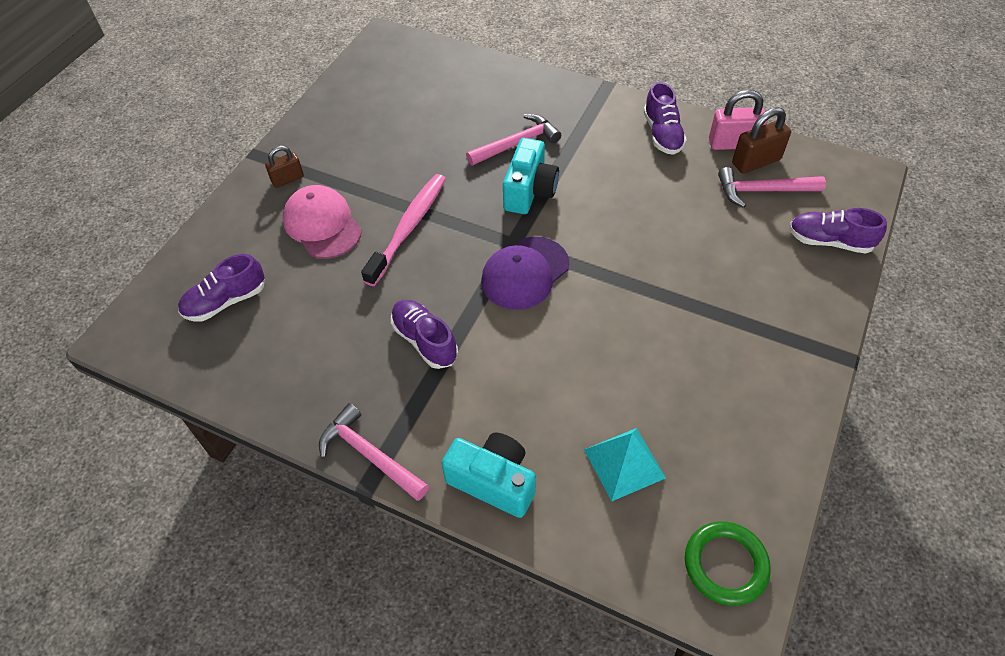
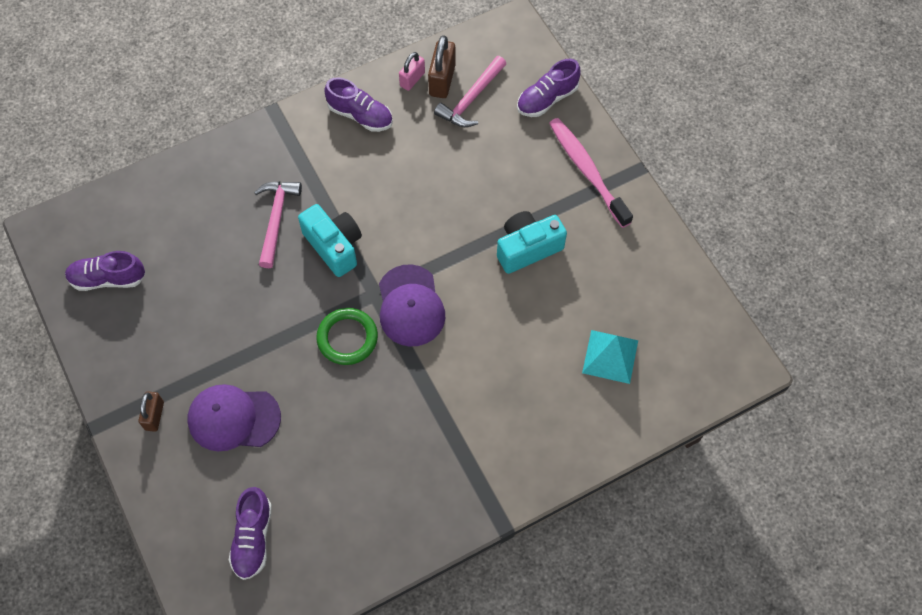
camera: 55 degrees left, 10 degrees up
pink cap [283,185,362,259] -> purple cap [188,384,281,451]
pink hammer [319,403,429,501] -> none
pink toothbrush [361,174,446,286] -> pink toothbrush moved to [549,118,633,228]
purple shoe [391,300,458,369] -> purple shoe moved to [65,251,145,291]
turquoise camera [442,433,536,518] -> turquoise camera moved to [497,211,567,274]
green ring [685,521,771,606] -> green ring moved to [316,308,378,365]
pink padlock [709,90,768,150] -> pink padlock [399,52,425,91], size x0.64

